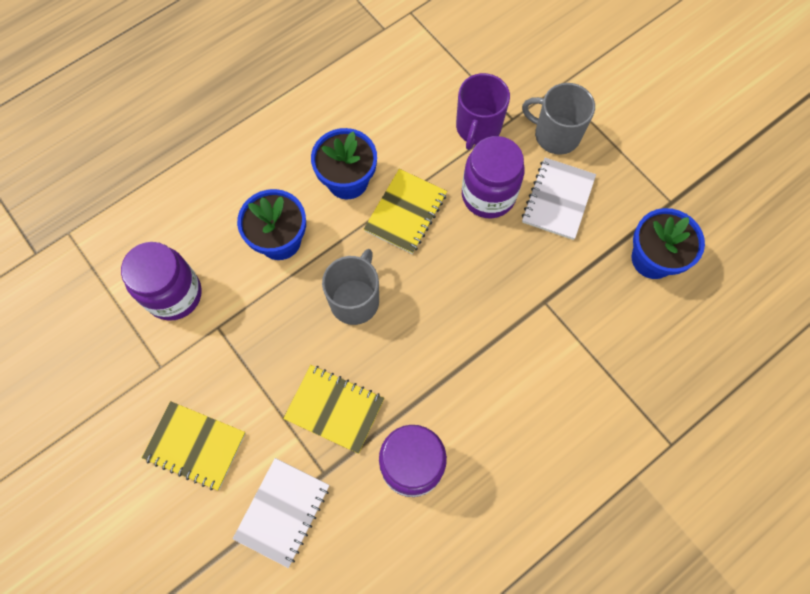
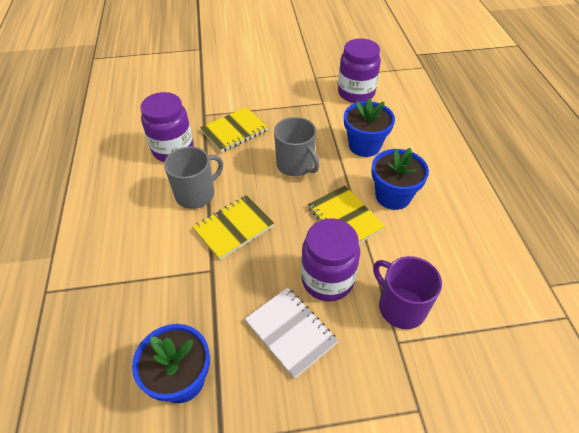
camera: 120 degrees right, 20 degrees down
yellow notebook [142,401,246,490] -> yellow notebook moved to [193,195,274,260]
white notebook [233,458,330,568] -> none
grey mug [522,83,595,155] -> grey mug moved to [164,147,223,209]

